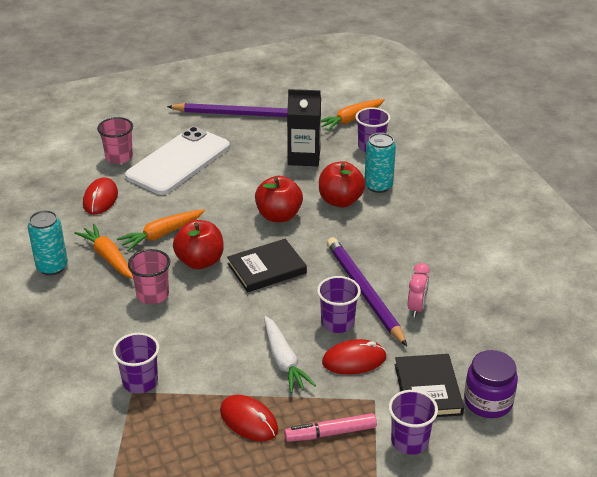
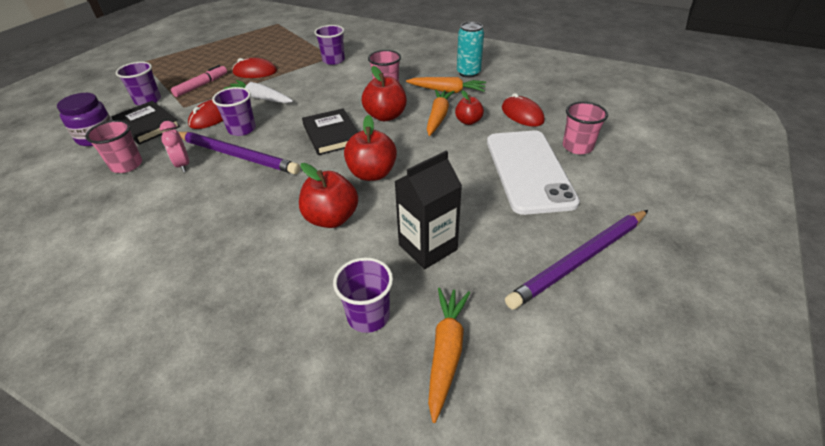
camera: 140 degrees right, 5 degrees up
black book [227,239,307,292] -> black book turned 45 degrees counterclockwise [302,108,358,155]
turquoise can [365,133,396,193] -> none
none -> pink cup [85,120,142,173]
none -> red apple [455,90,484,125]

